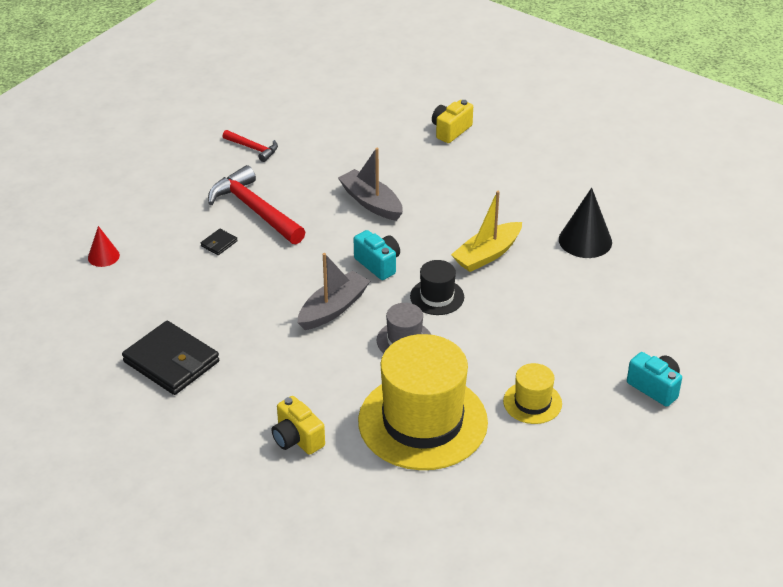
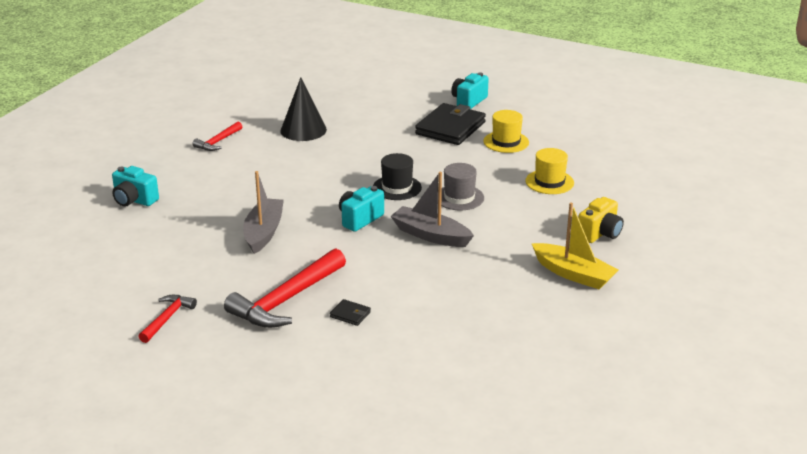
camera: 100 degrees left, 10 degrees down
red cone [88,226,120,267] -> none
black wallet [122,321,219,395] -> black wallet moved to [415,103,486,145]
grey boat [338,148,403,221] -> grey boat turned 150 degrees clockwise [243,171,284,254]
yellow hat [358,334,488,470] -> yellow hat [525,148,574,194], size x0.46
yellow camera [432,100,473,143] -> turquoise camera [112,166,159,207]
yellow boat [451,191,522,272] -> yellow boat moved to [531,203,619,289]
none -> red hammer [192,122,242,151]

